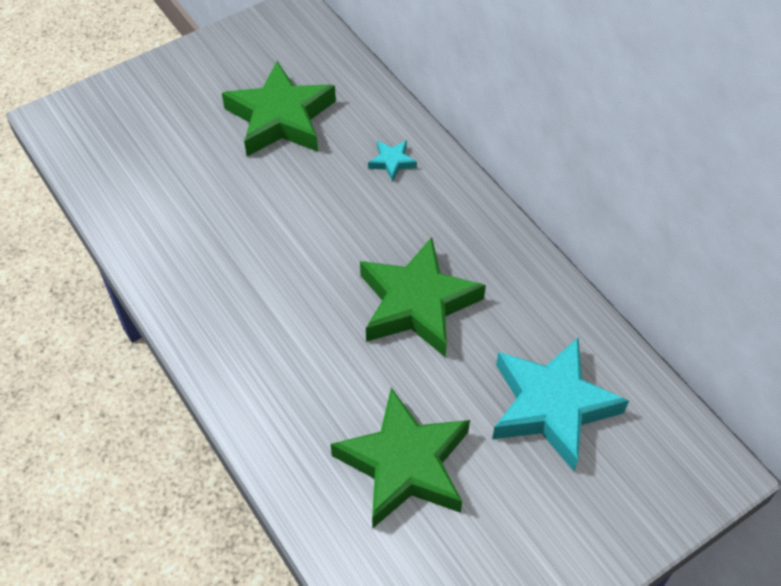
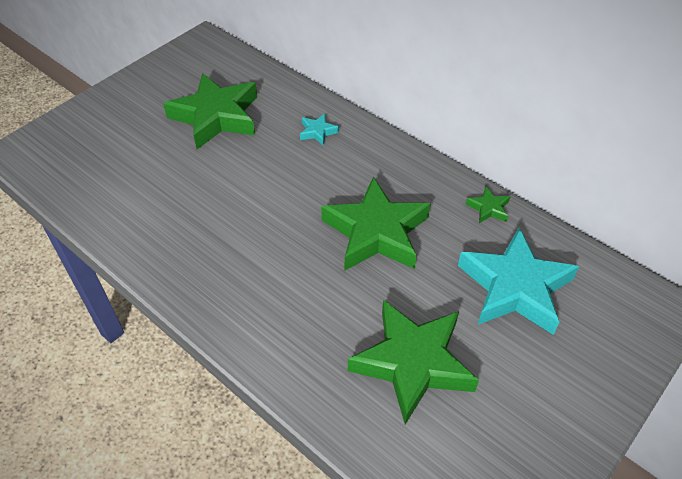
camera: 15 degrees left, 5 degrees down
none -> green star [466,186,511,223]

